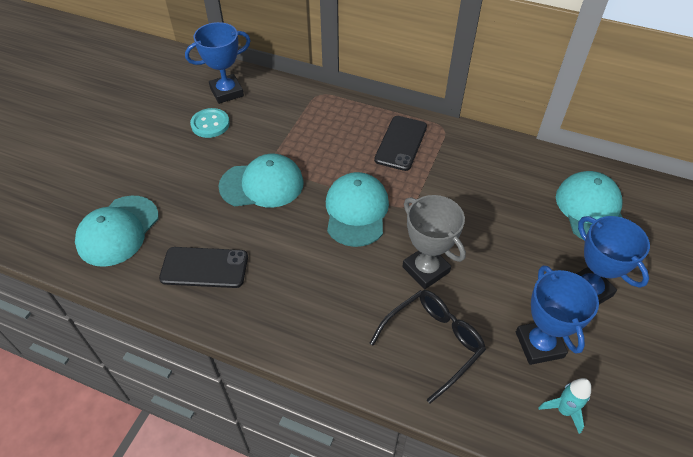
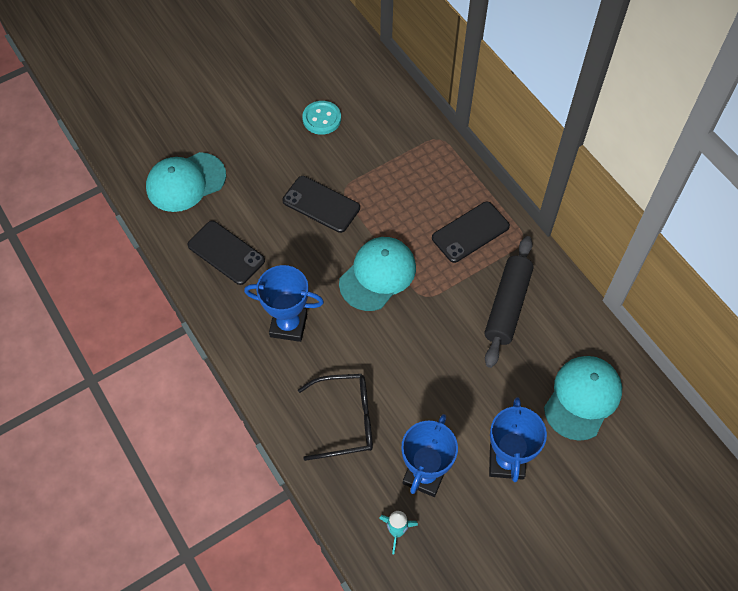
camera: 35 degrees right, 10 degrees up
blue trophy [185,22,251,104] -> blue trophy moved to [244,265,324,342]
turquoise cap [218,154,304,207] -> black phone [282,176,360,233]
grey trophy [402,195,466,289] -> none
none -> black rolling pin [484,236,534,368]

